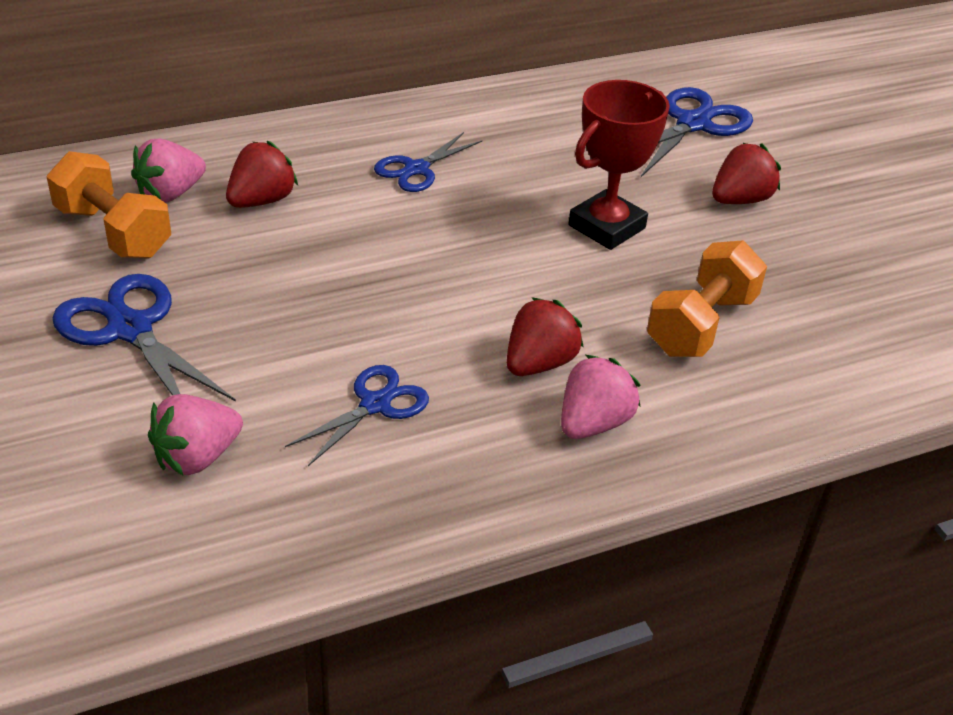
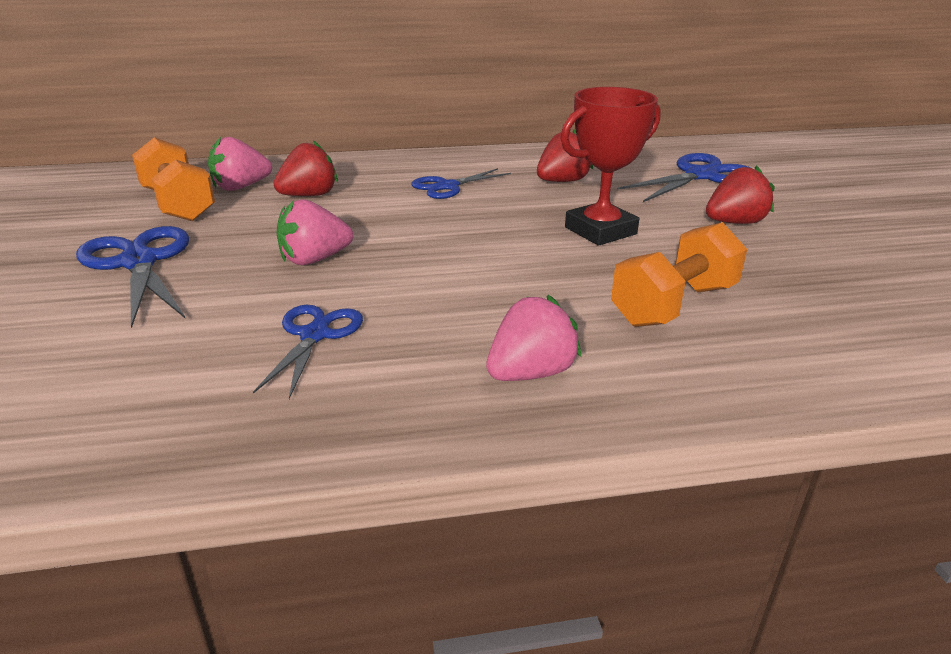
camera: 15 degrees right, 10 degrees down
pink strawberry [148,394,243,476] -> pink strawberry moved to [277,199,353,265]
blue scissors [285,365,429,466] -> blue scissors turned 45 degrees counterclockwise [253,304,363,399]
red strawberry [507,297,584,376] -> red strawberry moved to [537,129,593,182]

